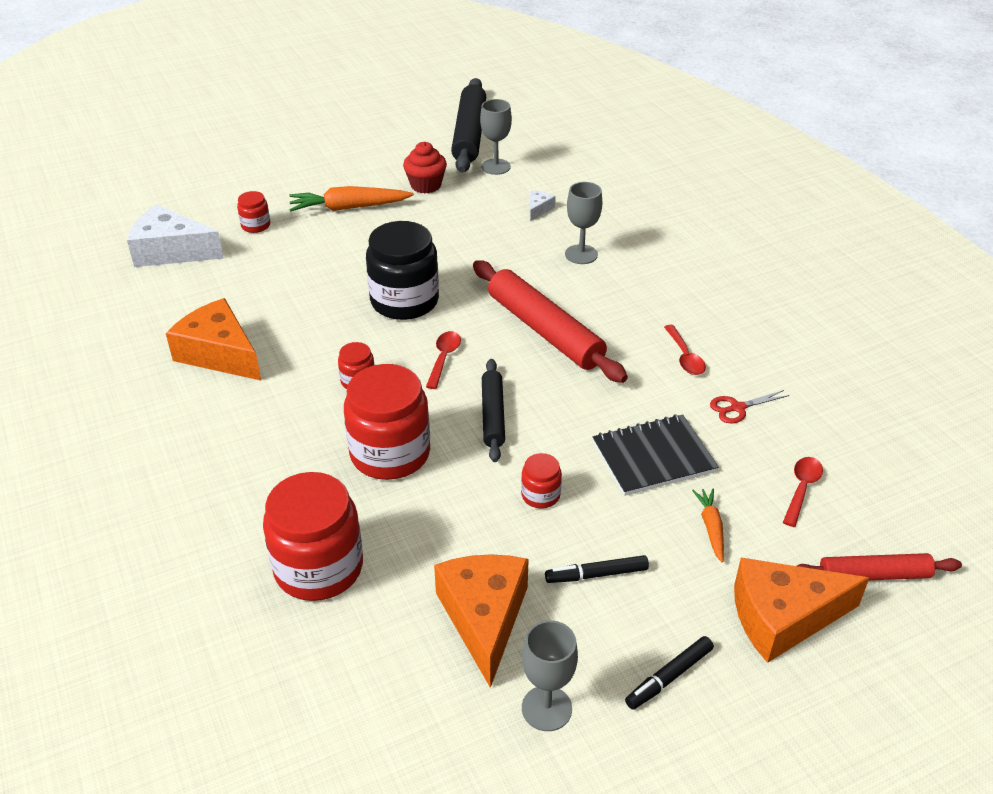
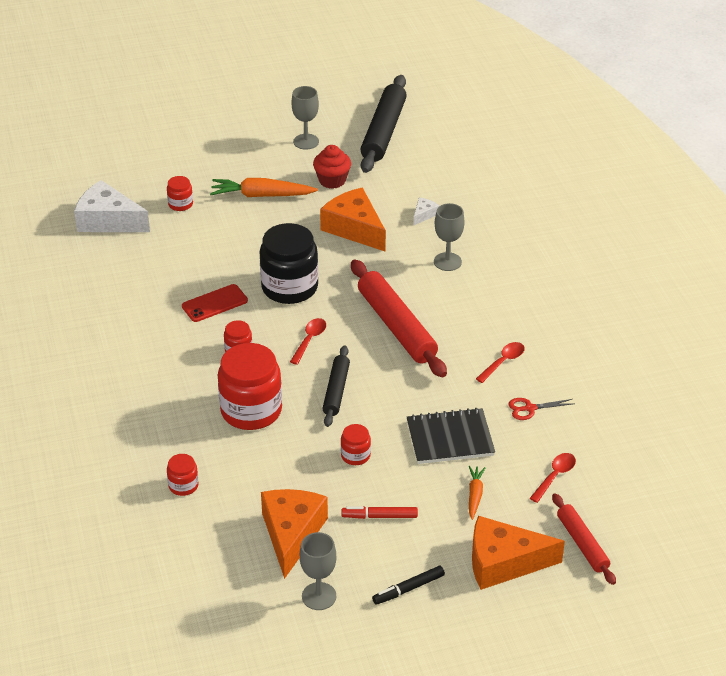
camera: 10 degrees right, 0 degrees up
orange cheese [166,298,261,381] -> orange cheese moved to [320,187,386,251]
red jar [263,472,363,601] -> red jar [167,454,199,496], size x0.47
grey goblet [480,99,512,175] -> grey goblet moved to [291,86,319,150]
black marker [545,555,649,583] -> red marker [342,506,418,519]
red spoon [664,325,706,375] -> red spoon turned 135 degrees counterclockwise [476,342,525,383]
red rolling pin [797,553,962,580] -> red rolling pin turned 60 degrees clockwise [552,493,616,585]
none -> red phone [182,284,248,322]

